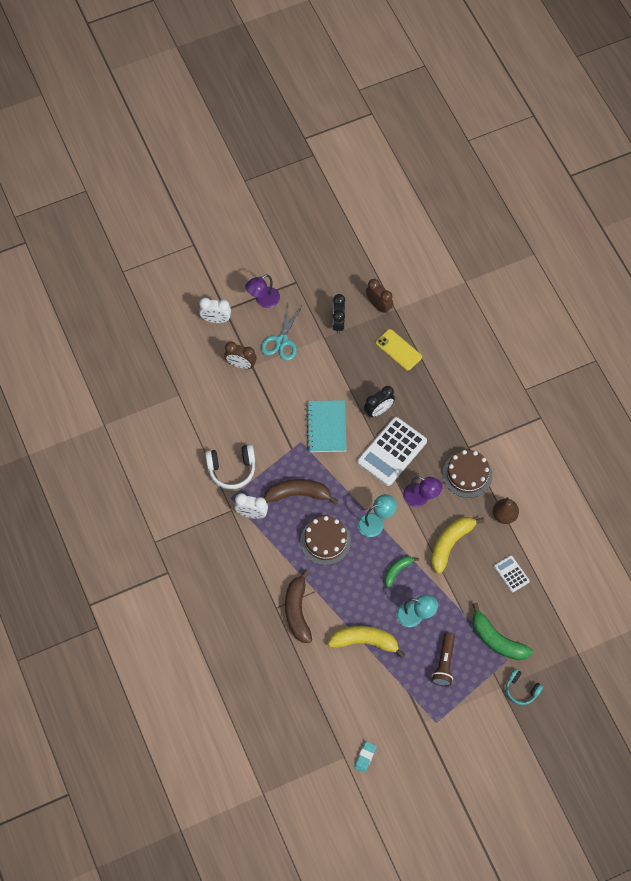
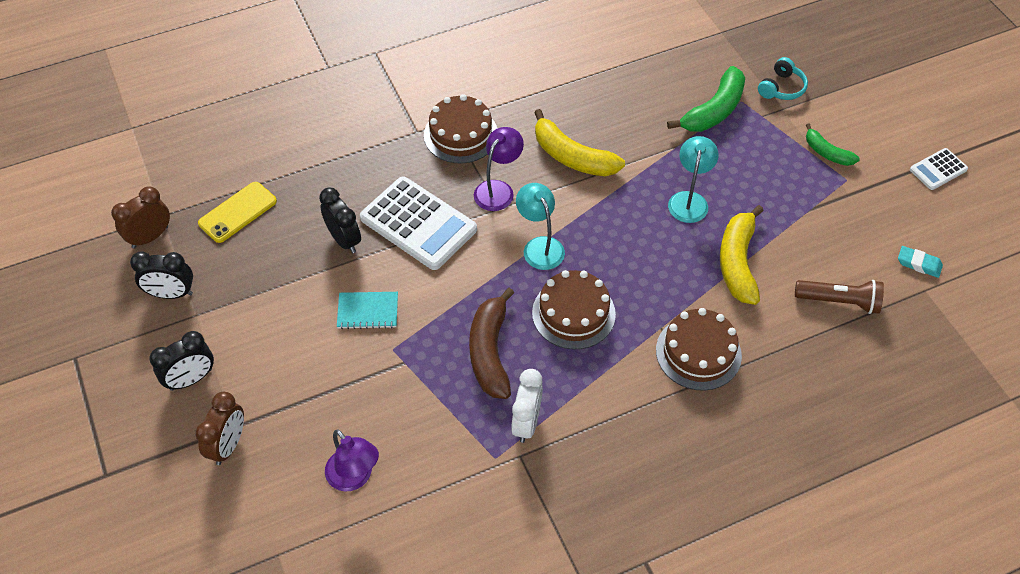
camera: 90 degrees left, 10 degrees down
white clock [199,298,231,323] -> none
white headphones [205,444,255,489] -> none
purple lamp [245,274,280,308] -> purple lamp moved to [325,429,379,491]
turquoise scissors [261,303,302,361] -> black clock [149,331,214,391]
brown banana [285,569,312,643] -> brown cake [656,308,742,391]
turquoise notebook [306,400,347,452] -> turquoise notebook [337,292,398,329], size x0.63
green banana [384,556,419,588] -> green banana moved to [806,123,860,166]
brown flashlight [432,633,455,687] -> brown flashlight moved to [795,280,884,314]
brown pear [493,497,519,524] -> none
white calculator [494,555,530,592] -> white calculator moved to [910,148,968,190]

